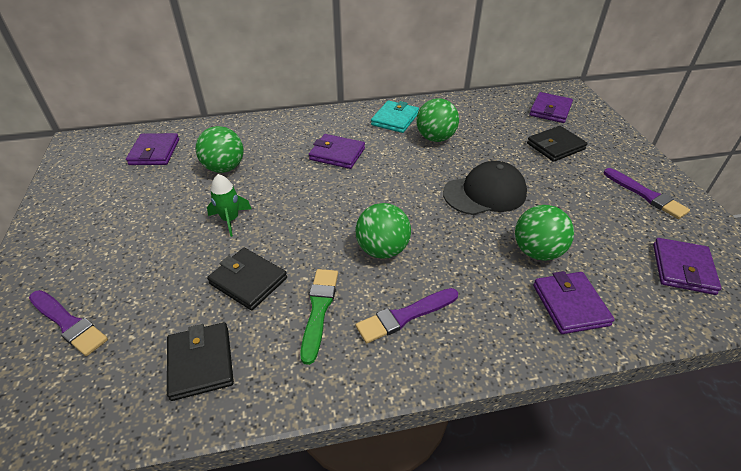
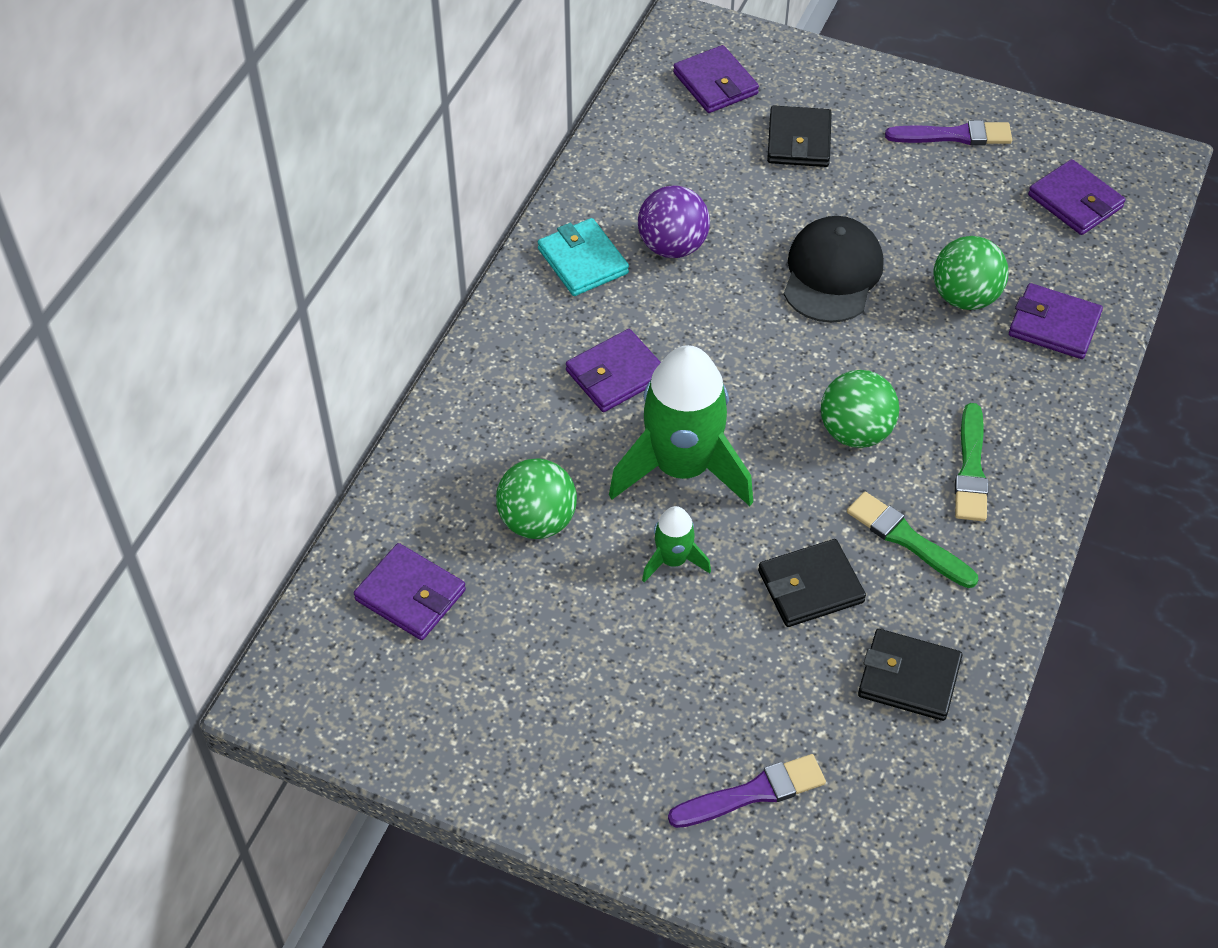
camera: 55 degrees left, 10 degrees up
purple brush [356,288,458,344] -> green brush [955,403,989,521]
green ball [416,98,459,142] -> purple ball [638,186,710,258]
none -> green rocket [609,345,753,506]

